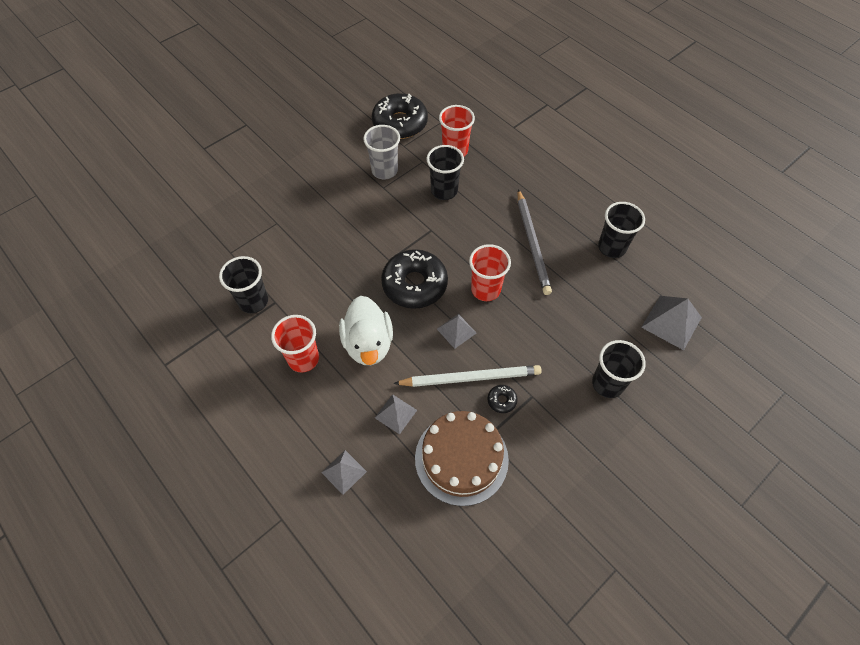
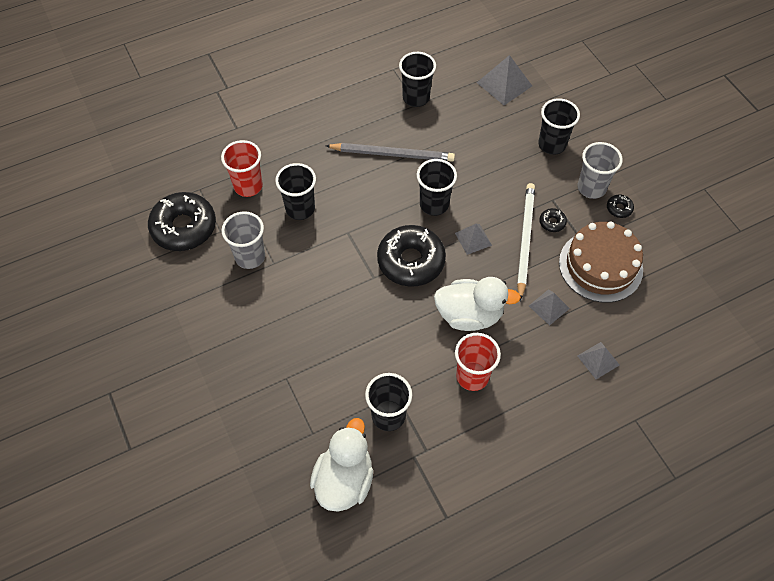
camera: 75 degrees left, 0 degrees up
red cup [469,244,511,301] -> black cup [417,159,457,216]
none -> white duck [310,418,373,512]
none -> grey cup [578,142,623,199]
none -> black donut [607,195,634,218]

